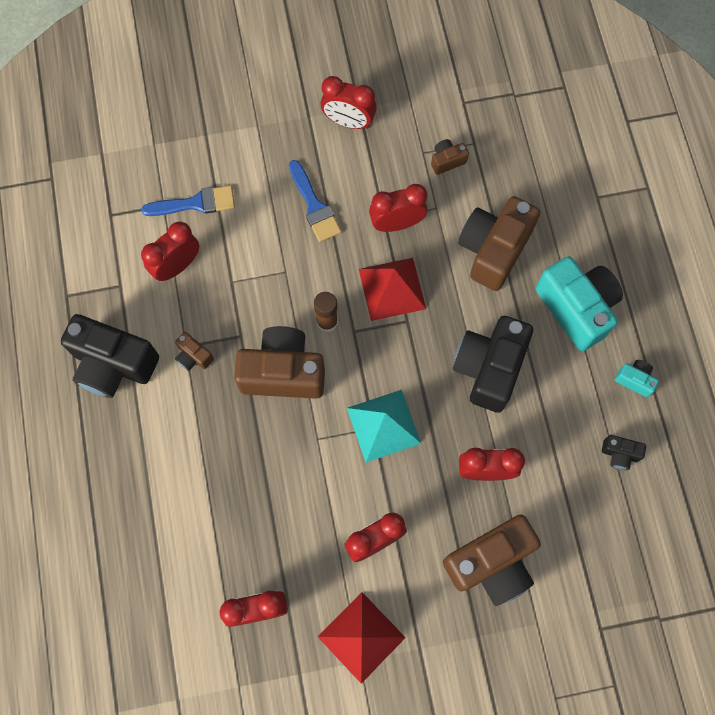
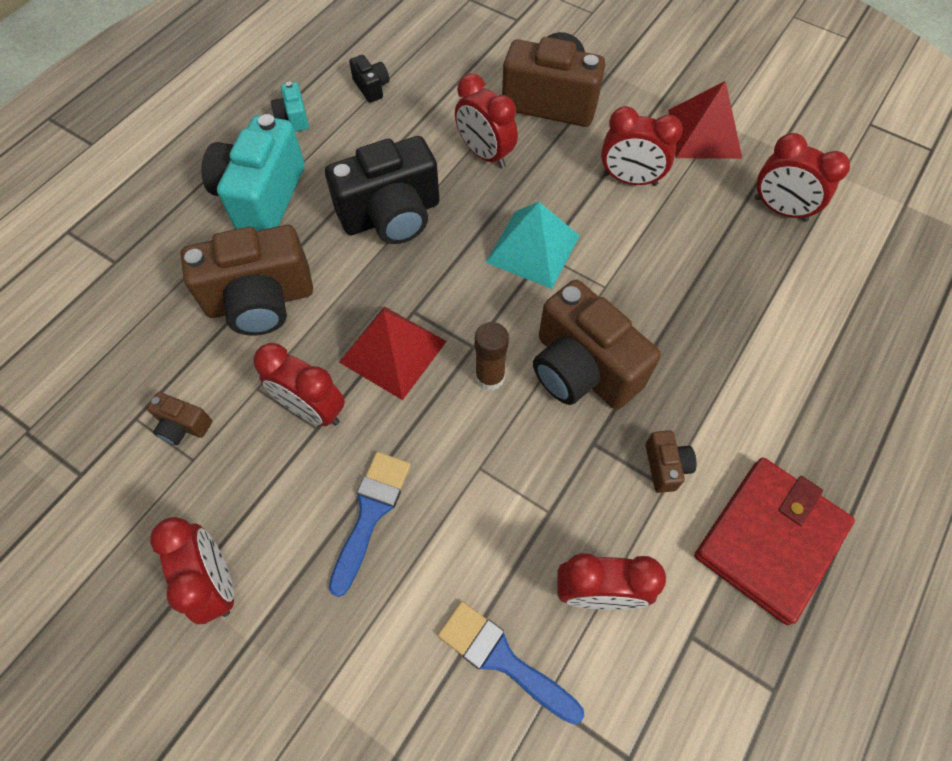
camera: 135 degrees left, 10 degrees down
black camera [61,314,159,398] -> red wallet [694,458,855,625]

